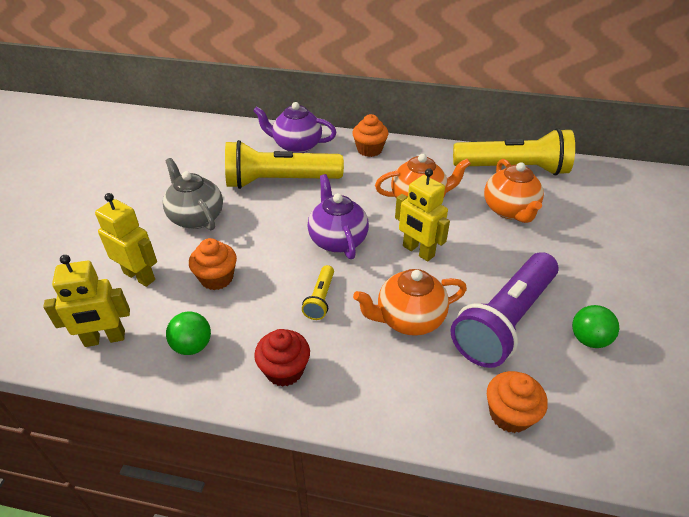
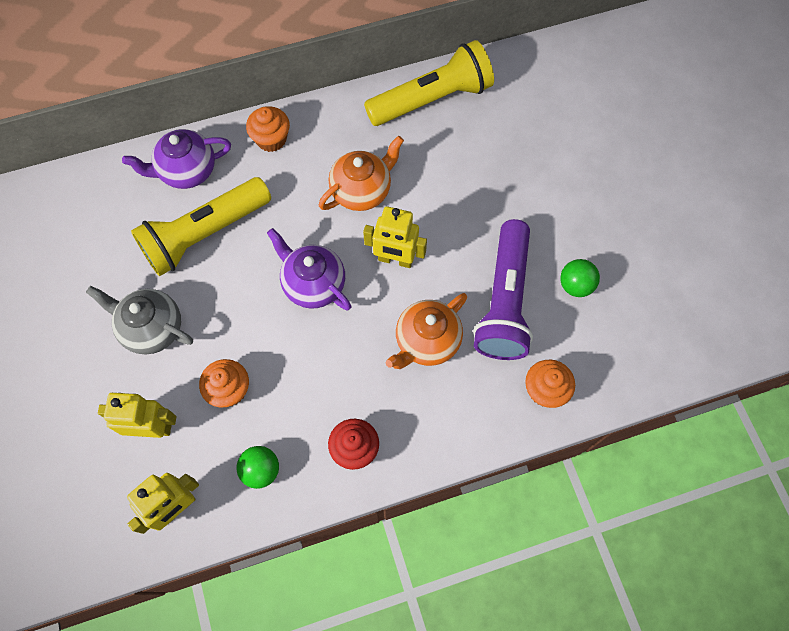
camera: 30 degrees left, 25 degrees up
yellow flashlight [302,265,334,320] -> none
orange teapot [484,159,544,223] -> none

